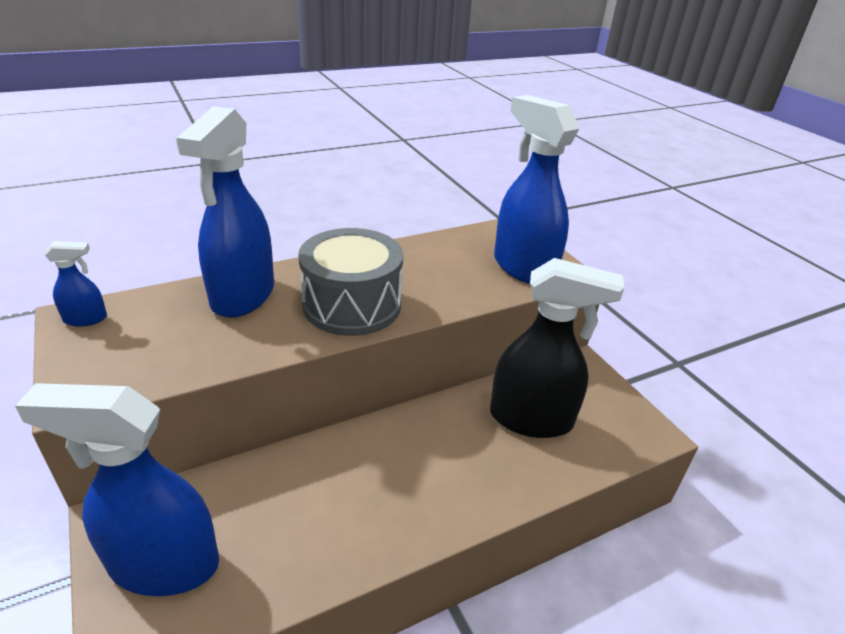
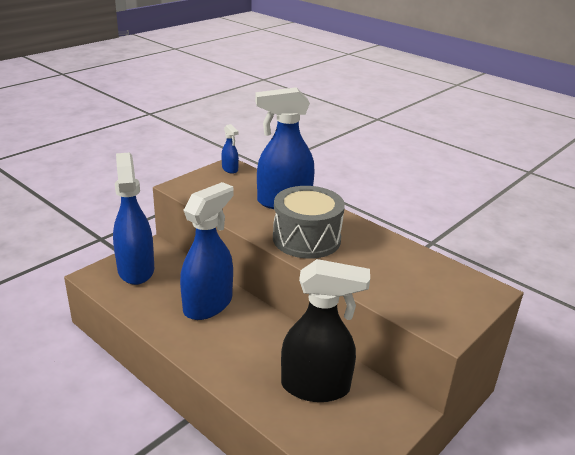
camera: 70 degrees right, 5 degrees down
black spray bottle [490,258,624,438] -> black spray bottle turned 75 degrees counterclockwise [281,259,370,402]
blue spray bottle [494,95,579,284] -> blue spray bottle moved to [180,182,234,320]

